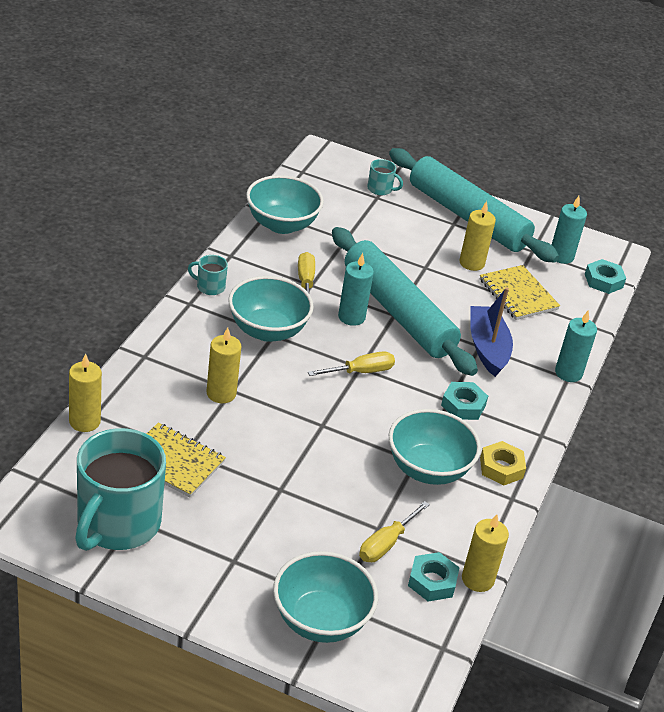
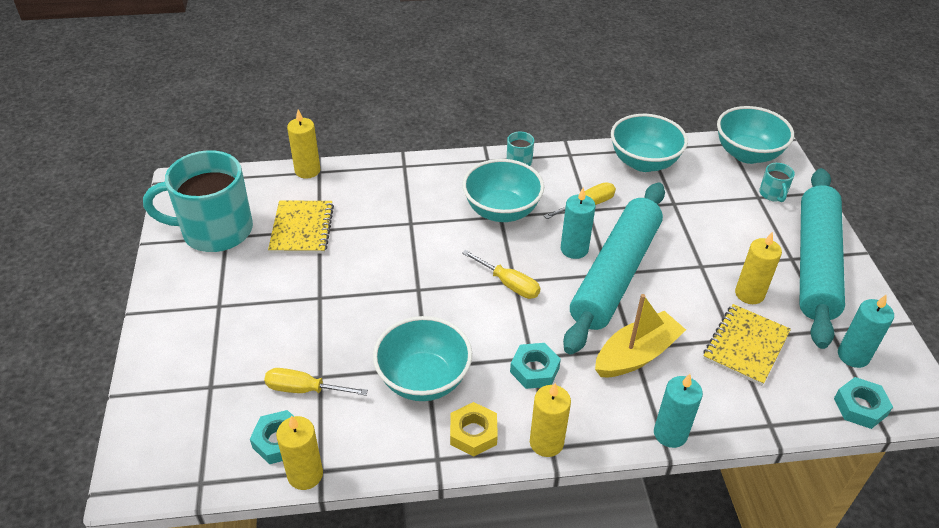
camera: 65 degrees right, 5 degrees up
yellow candle [207,327,241,403] -> yellow candle moved to [530,383,571,457]
turquoise bowl [273,551,378,643] -> turquoise bowl moved to [717,106,794,164]
blue boat [470,287,513,377] -> yellow boat [595,294,686,377]

